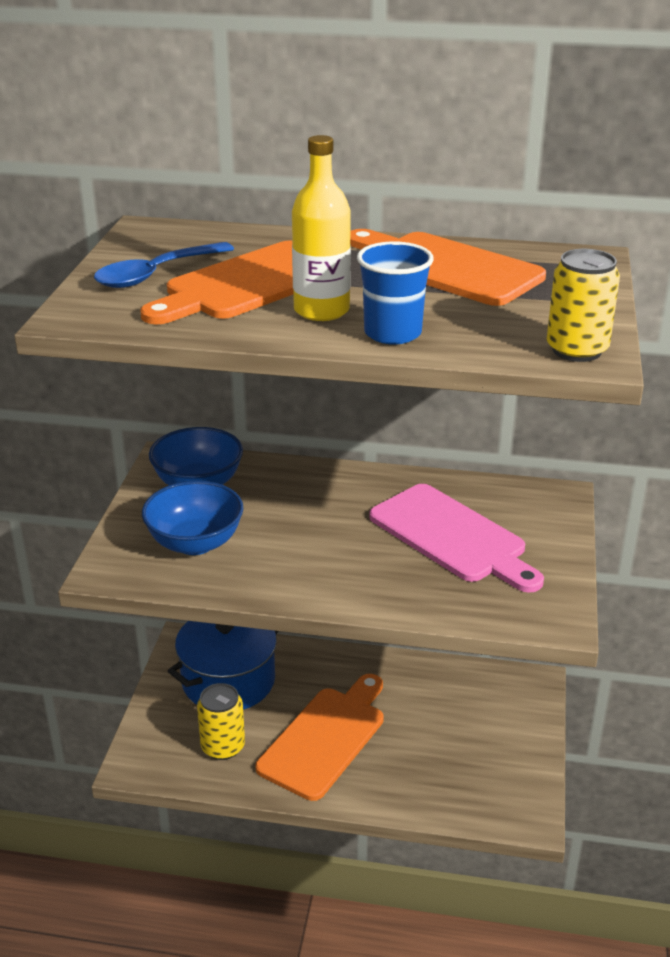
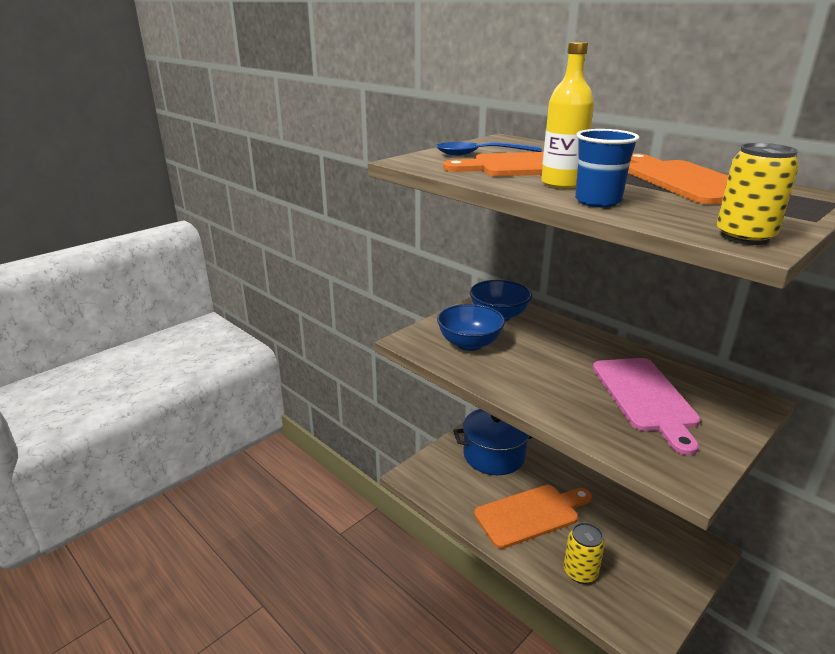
camera: 35 degrees right, 5 degrees down
yellow can [197,683,245,760] -> yellow can moved to [564,522,605,584]

